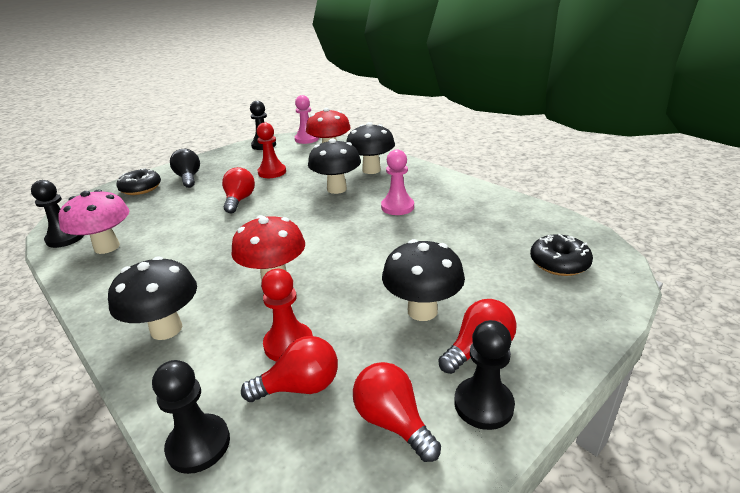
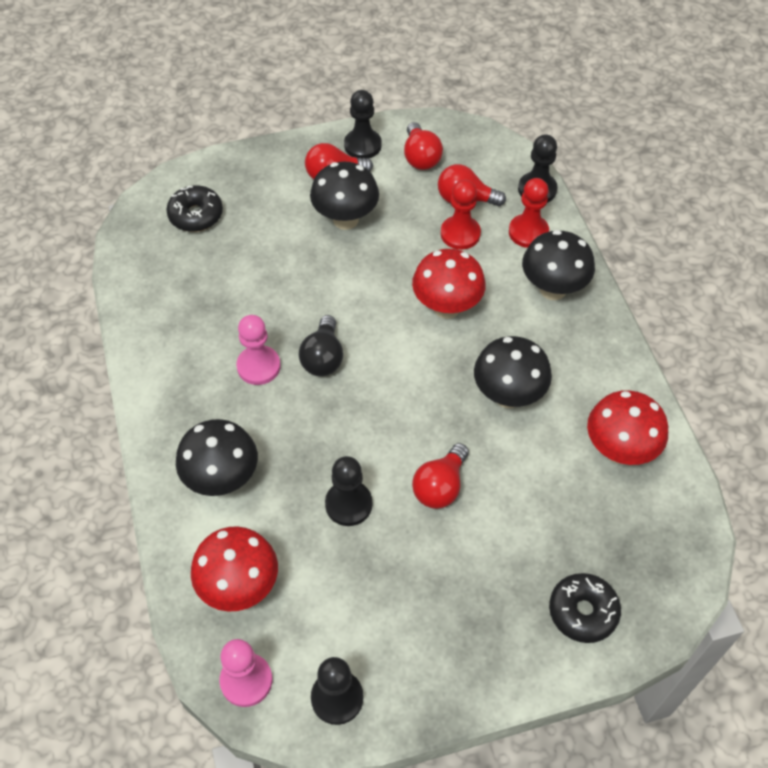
camera: 155 degrees left, 25 degrees up
black pawn [31,180,84,248] -> black pawn moved to [325,456,372,526]
pink mushroom [58,189,129,254] -> red mushroom [587,390,668,465]
black light bulb [170,149,200,188] -> black light bulb moved to [299,315,343,376]
red pawn [256,123,286,178] -> red pawn moved to [509,178,549,248]
black mushroom [308,139,361,194] -> black mushroom moved to [474,336,552,408]

